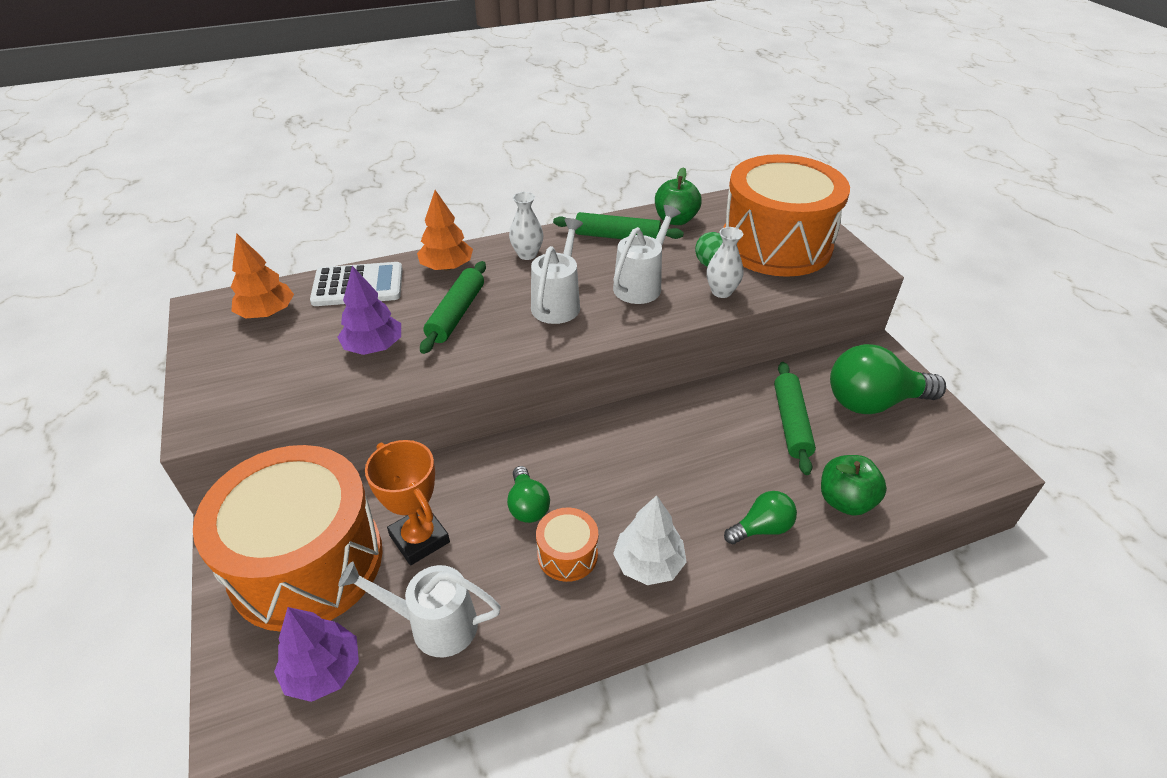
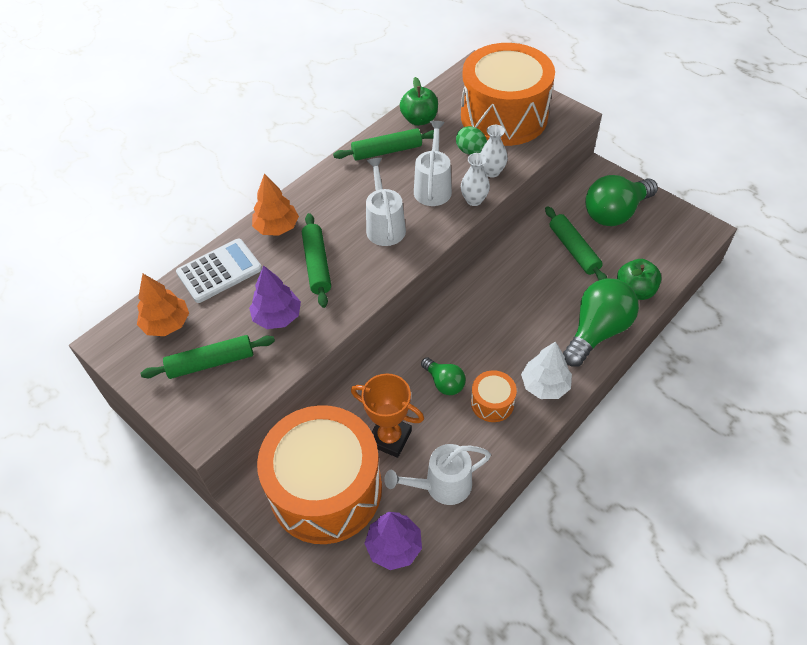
camera: 25 degrees left, 10 degrees up
white vase [509,192,543,260] -> white vase moved to [461,153,490,206]
green light bulb [724,491,797,544] -> green light bulb [563,279,639,367], size x1.87
none -> green rolling pin [141,335,275,379]

